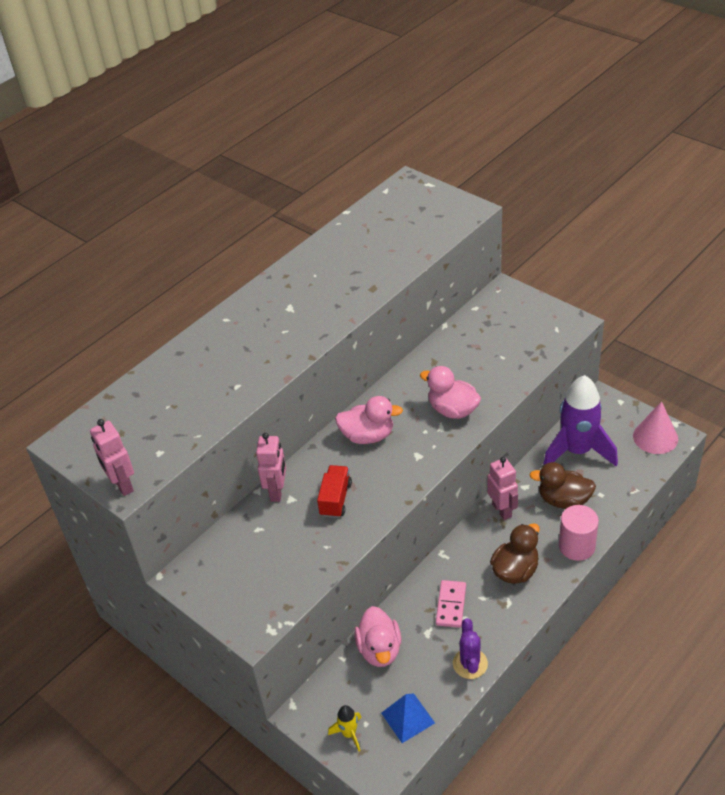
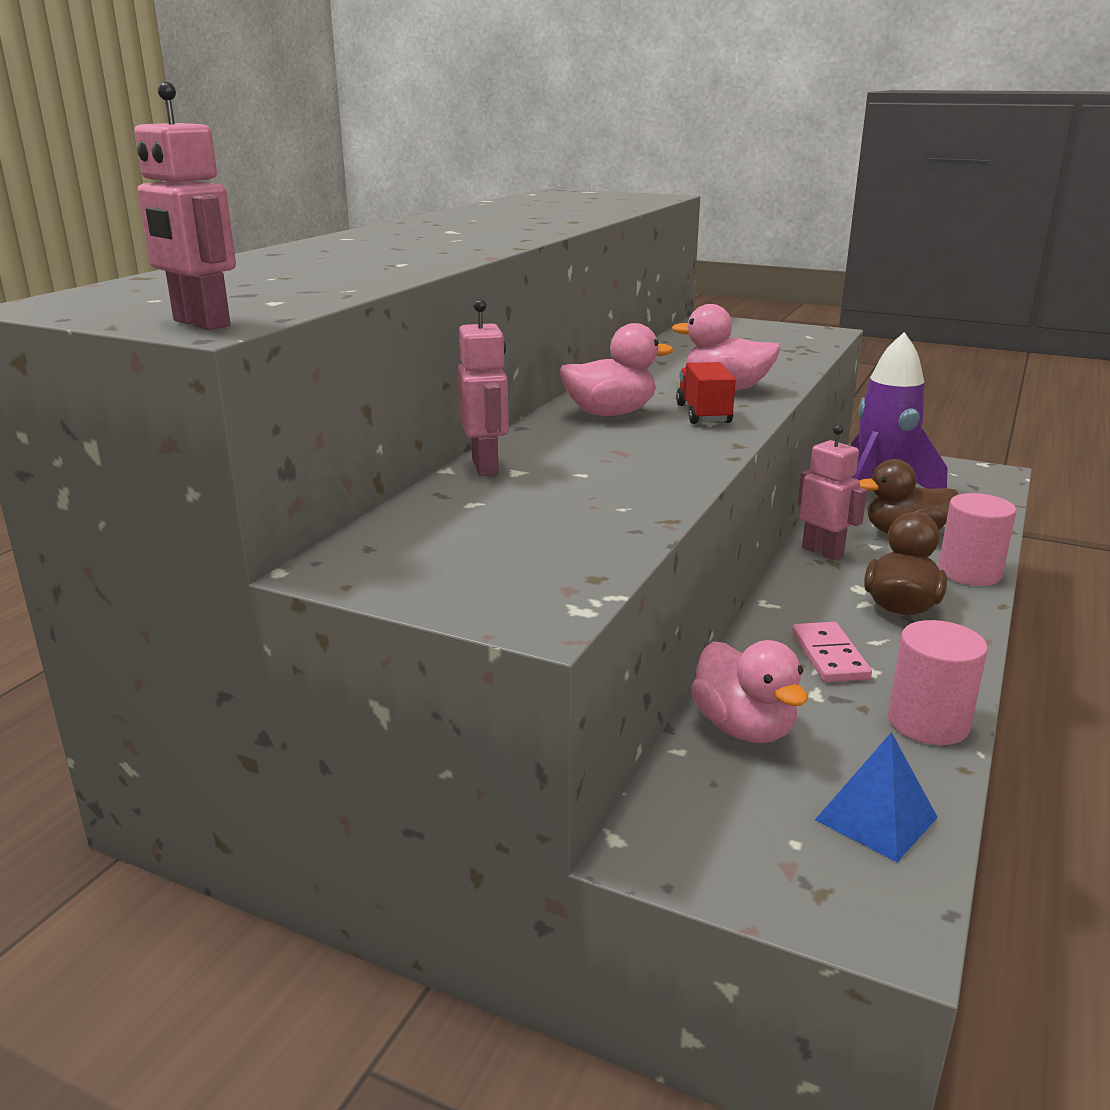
camera: 20 degrees left, 20 degrees down
red truck [317,465,352,518] -> red truck moved to [676,362,736,424]
yellow rocket [328,705,361,751] -> none
purple cactus [453,618,488,679] -> pink cylinder [888,620,988,745]
pink cone [633,401,678,454] -> none

